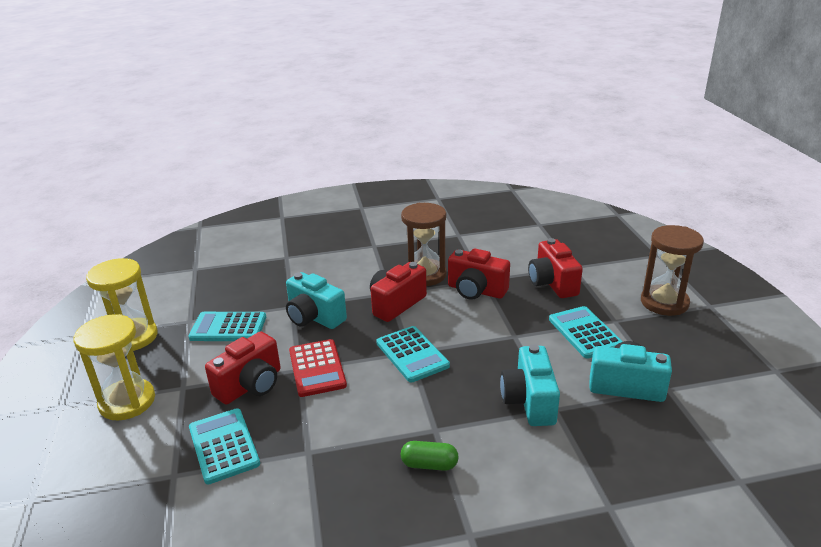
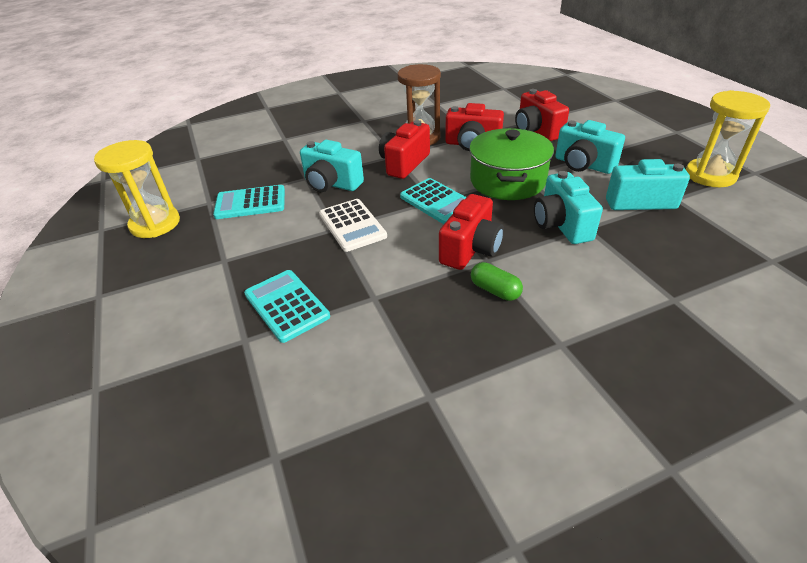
camera: 10 degrees left, 10 degrees up
yellow hourglass [74,314,155,420] -> yellow hourglass moved to [686,90,770,187]
red camera [205,331,281,405] -> red camera moved to [439,194,504,270]
red calculator [289,339,347,397] -> white calculator [319,199,387,252]
green capsule [401,441,459,471] -> green capsule turned 45 degrees clockwise [471,262,523,301]
turquoise calculator [549,306,623,359] -> turquoise camera [555,120,625,174]
brown hourglass [641,225,704,316] -> none
none -> green pot [469,128,554,200]

